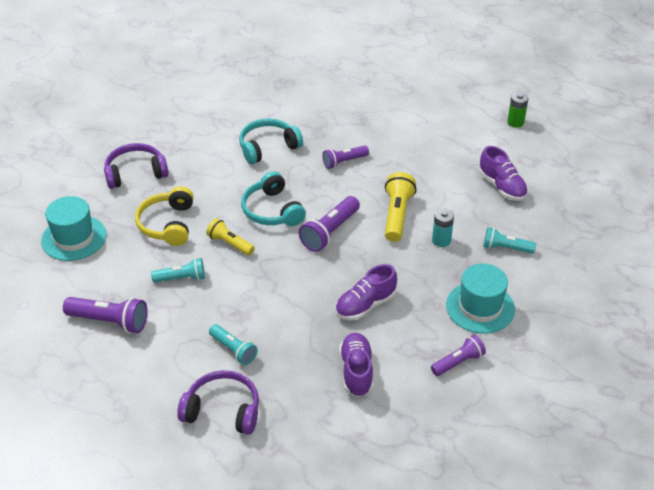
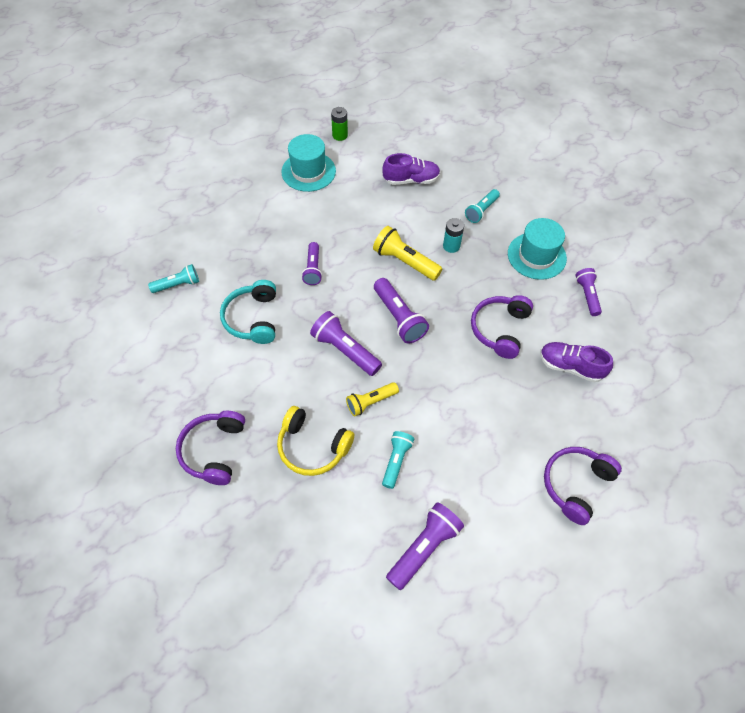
camera: 65 degrees left, 15 degrees up
turquoise hat [41,196,106,261] -> turquoise hat moved to [281,134,336,192]
turquoise flashlight [209,324,258,365] -> turquoise flashlight moved to [148,264,199,293]
turquoise headphones [241,171,306,226] -> purple flashlight [310,311,382,376]
purple shoe [335,264,397,320] -> purple headphones [471,295,533,359]

